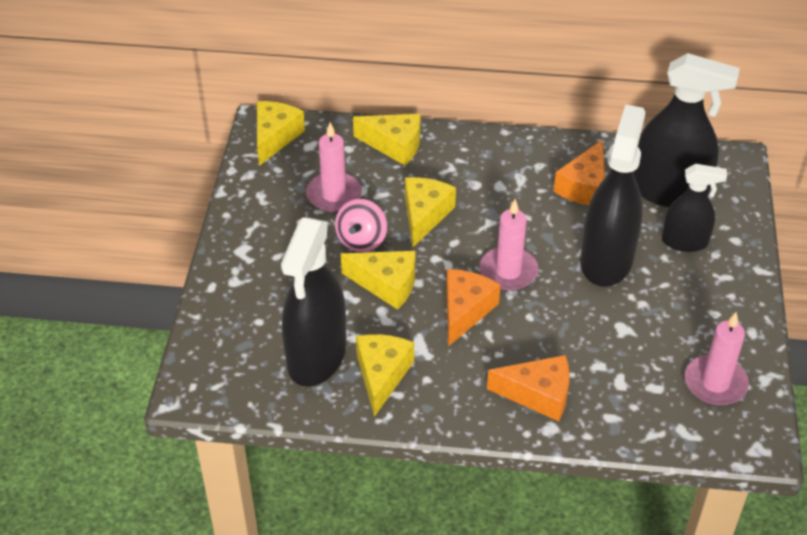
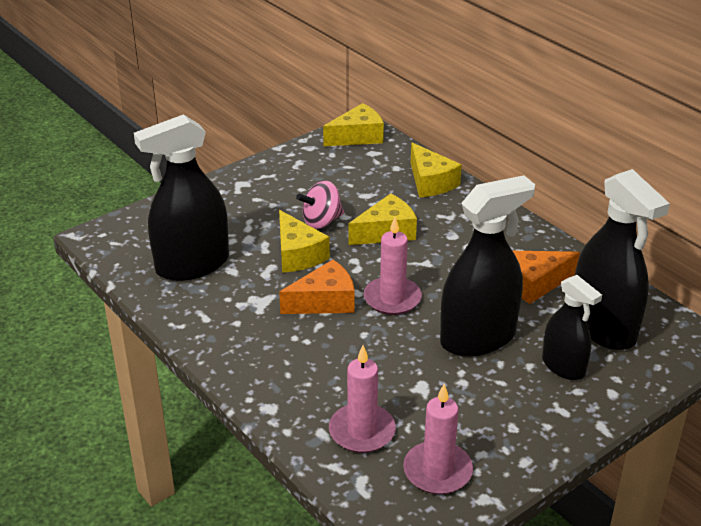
camera: 45 degrees right, 10 degrees down
pink candle [306,122,362,212] -> pink candle moved to [329,345,396,453]
yellow cheese [356,334,414,417] -> none
orange cheese [487,355,570,421] -> none

